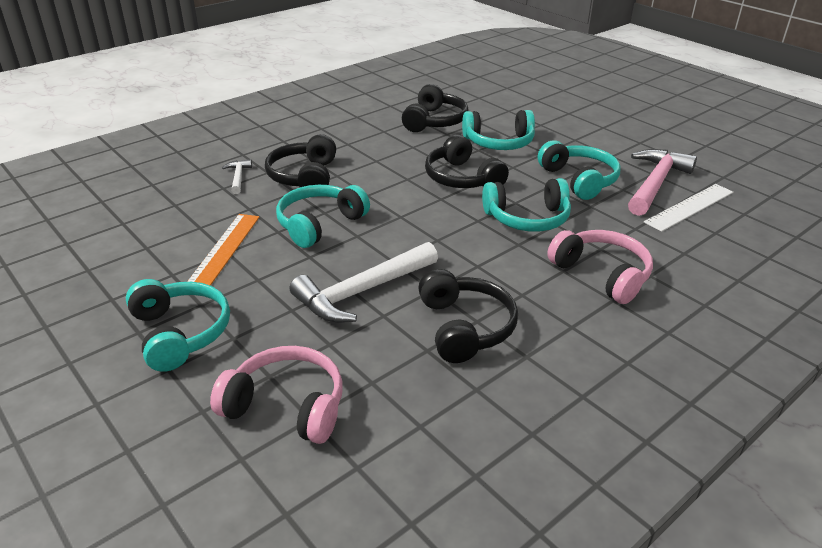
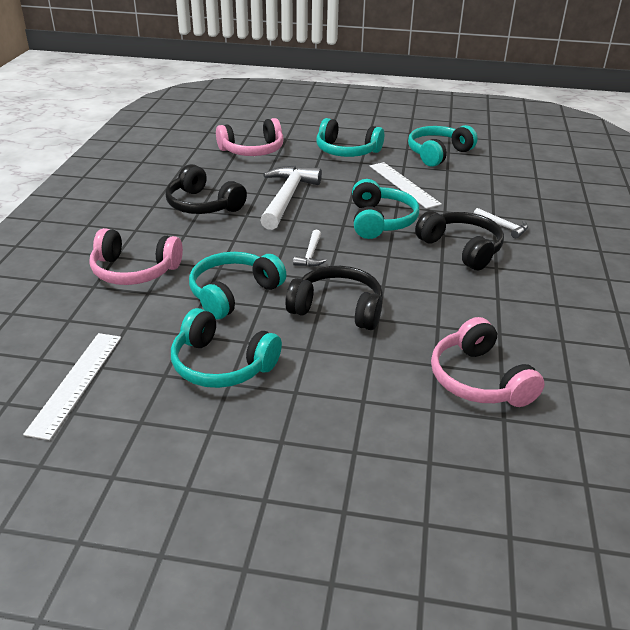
camera: 140 degrees right, 0 degrees up
orange ruler [187,214,259,286] -> white ruler [370,162,442,209]
black headphones [402,84,468,132] -> pink headphones [431,317,545,407]
turquoise headphones [462,110,535,150] -> turquoise headphones moved to [408,125,478,167]
pink hammer [628,149,697,216] -> none
none -> white hammer [293,230,326,267]

